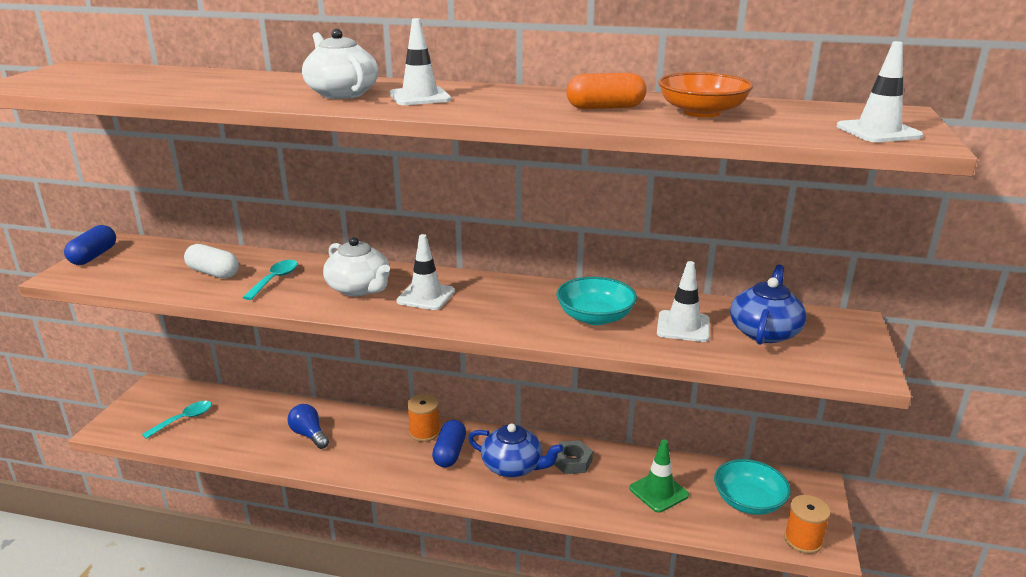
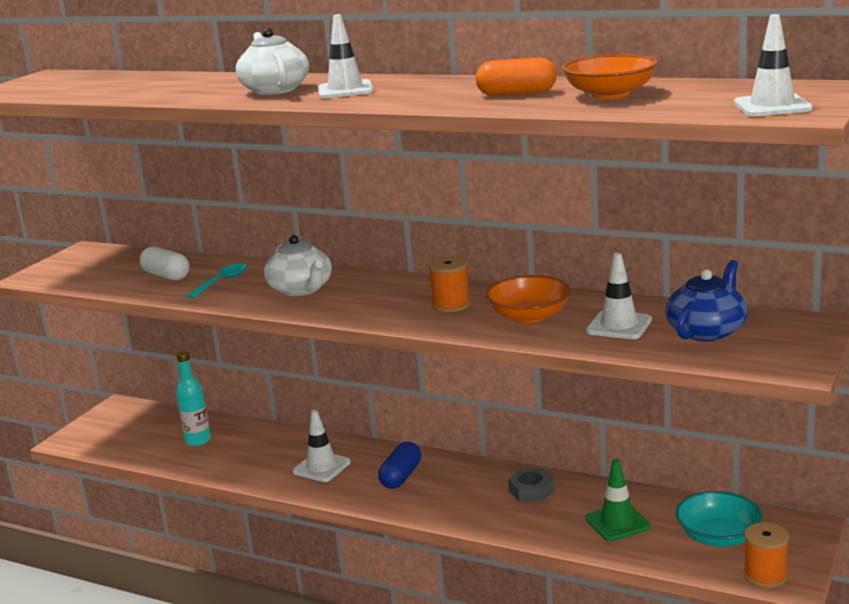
camera: 15 degrees right, 5 degrees down
blue capsule [64,225,116,265] -> none
turquoise spoon [142,401,212,439] -> none
blue light bulb [287,404,329,449] -> none
white traffic cone [396,234,455,310] -> white traffic cone moved to [293,410,351,482]
orange spool [407,394,440,442] -> orange spool moved to [429,256,471,312]
blue teapot [468,423,563,477] -> none
turquoise bowl [556,277,637,325] -> orange bowl [486,275,571,323]
none -> turquoise bottle [176,351,211,446]

